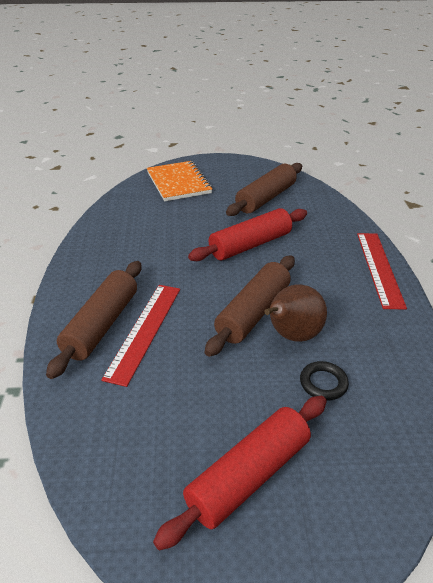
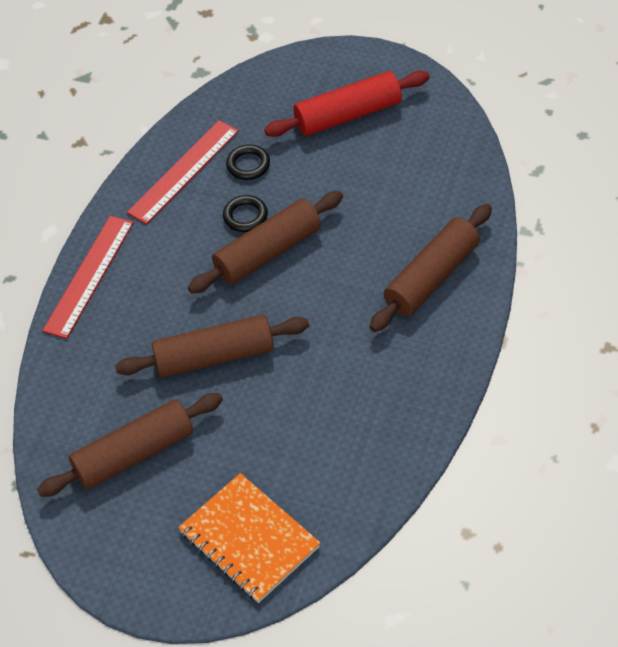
camera: 155 degrees left, 15 degrees up
red ruler [101,285,180,387] -> red ruler moved to [127,120,239,224]
orange notebook [147,161,212,201] -> orange notebook turned 45 degrees counterclockwise [178,473,320,603]
red rolling pin [188,208,307,261] -> brown rolling pin [115,315,309,378]
brown pear [264,284,327,342] -> black ring [223,195,268,232]

